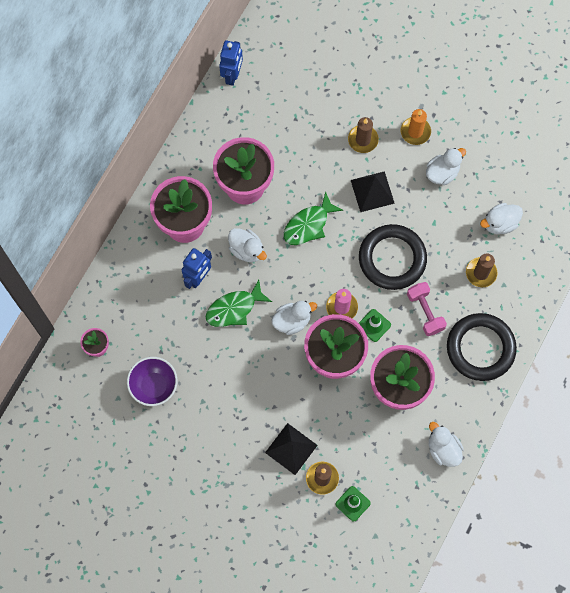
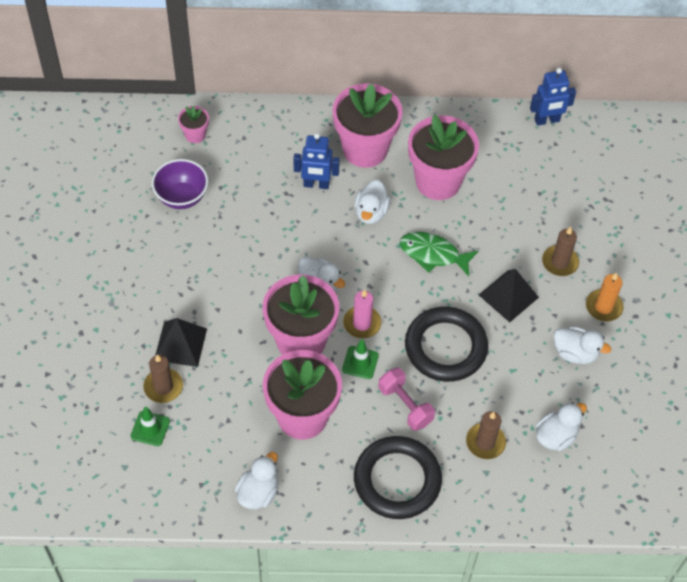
camera: 60 degrees right, 15 degrees down
green fish [205,280,272,327] -> none
pink dumbbell [407,282,447,336] -> pink dumbbell turned 75 degrees counterclockwise [378,368,435,431]
white duck [480,203,523,234] -> white duck turned 105 degrees clockwise [536,402,587,451]

